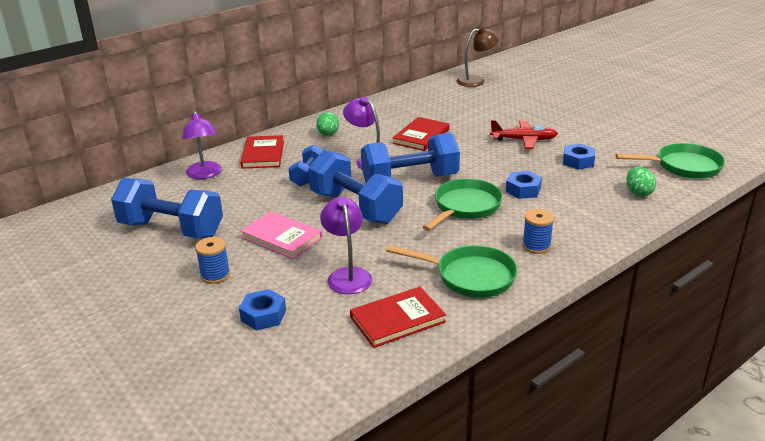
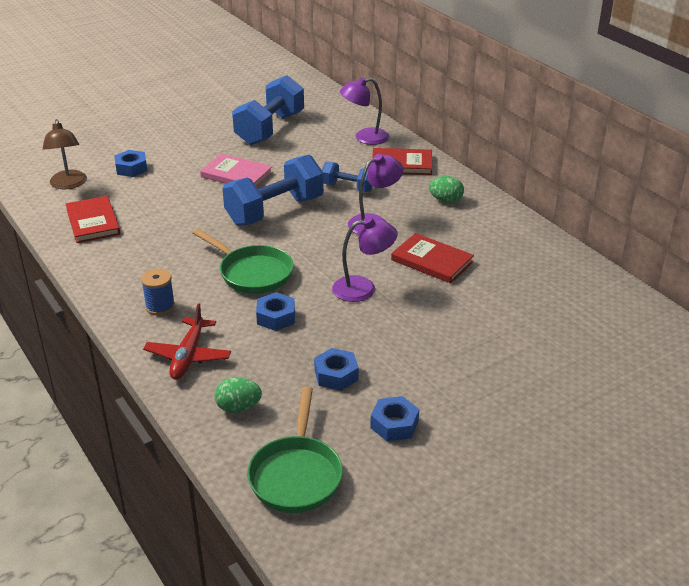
camera: 95 degrees right, 5 degrees up
blue spool [195,237,230,284] -> none
pink book [241,211,323,259] -> pink book turned 75 degrees clockwise [200,153,273,187]
purple lamp [320,197,372,294] -> purple lamp moved to [332,217,398,302]
blue dumbbell [361,132,460,183] -> none
green pan [387,245,518,298] -> none
brown lamp [456,26,499,87] -> brown lamp moved to [43,119,87,190]
red plane [490,120,558,149] -> red plane moved to [143,303,231,380]
none -> blue nut [370,396,419,442]

